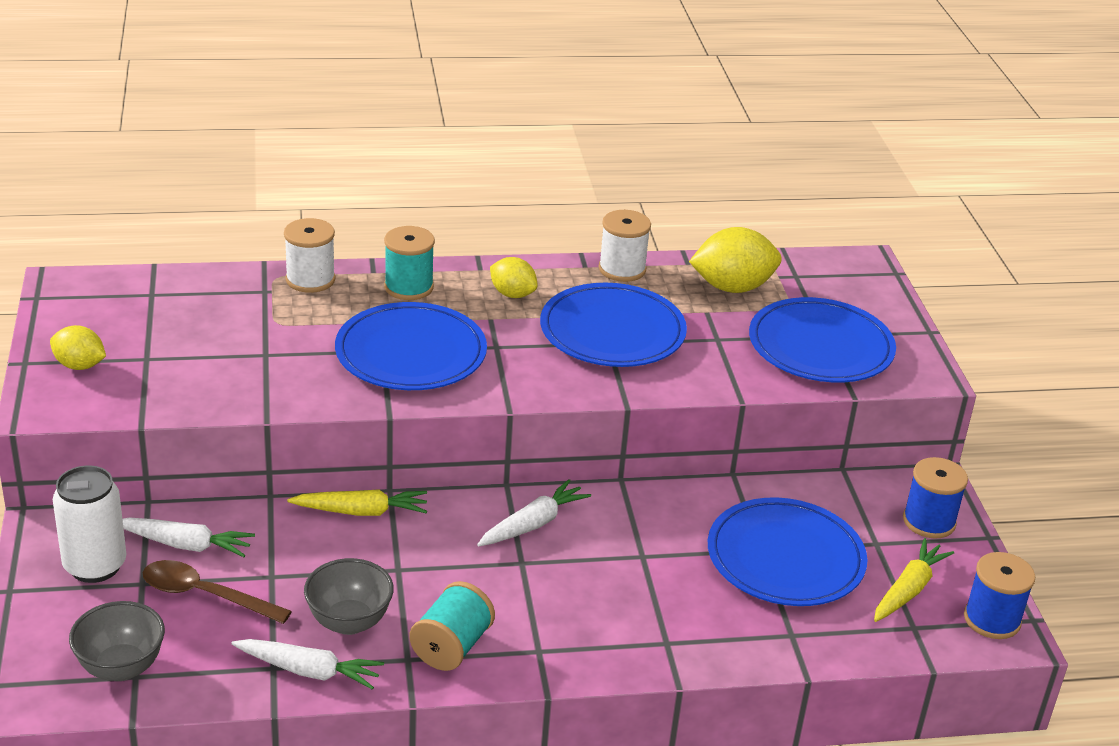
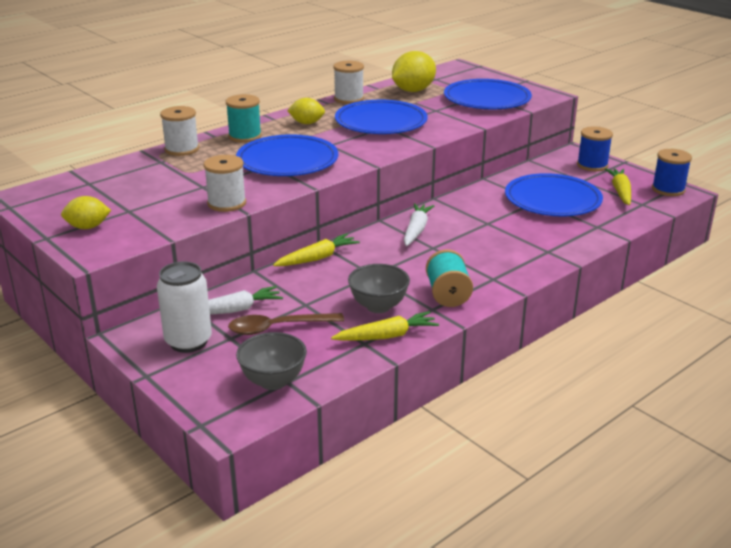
camera: 30 degrees left, 5 degrees down
white carrot [231,639,384,690] -> yellow carrot [331,311,439,341]
none -> white spool [204,155,246,212]

